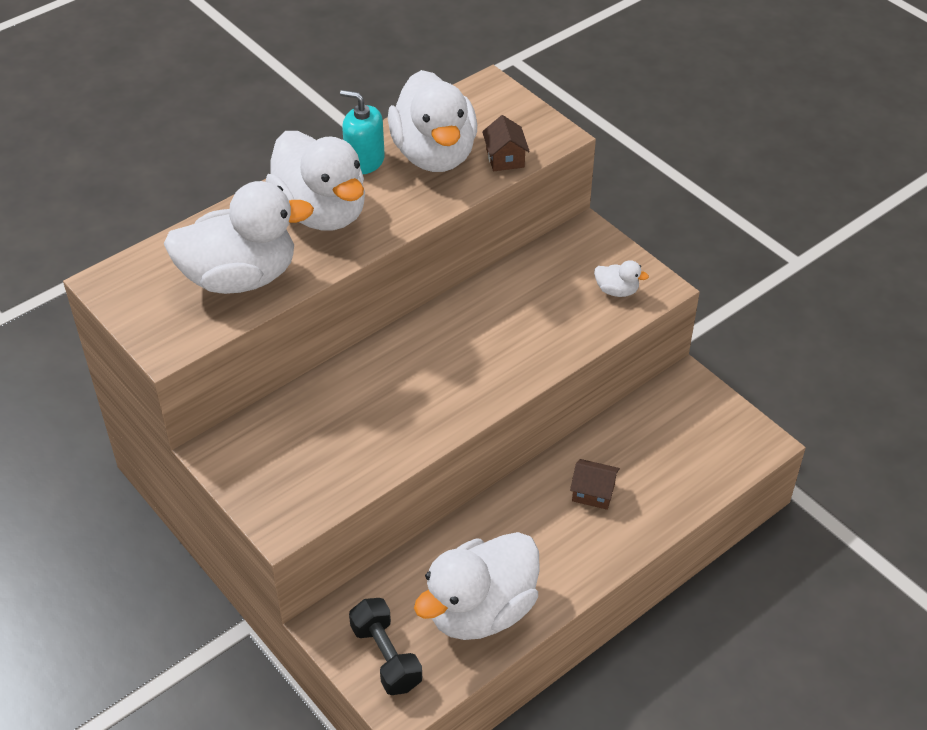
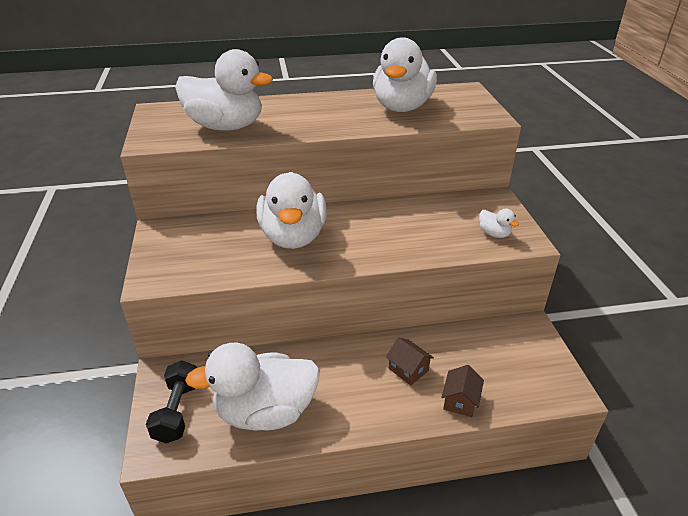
camera: 30 degrees right, 10 degrees down
white duck [265,131,365,230] -> white duck moved to [256,171,327,249]
turquoise soap dispenser [340,90,385,174] -> none
brown house [482,115,530,171] -> brown house moved to [441,365,484,417]

